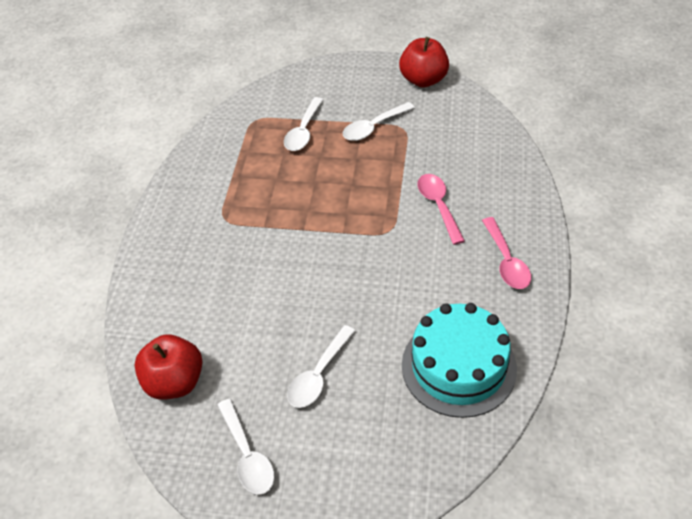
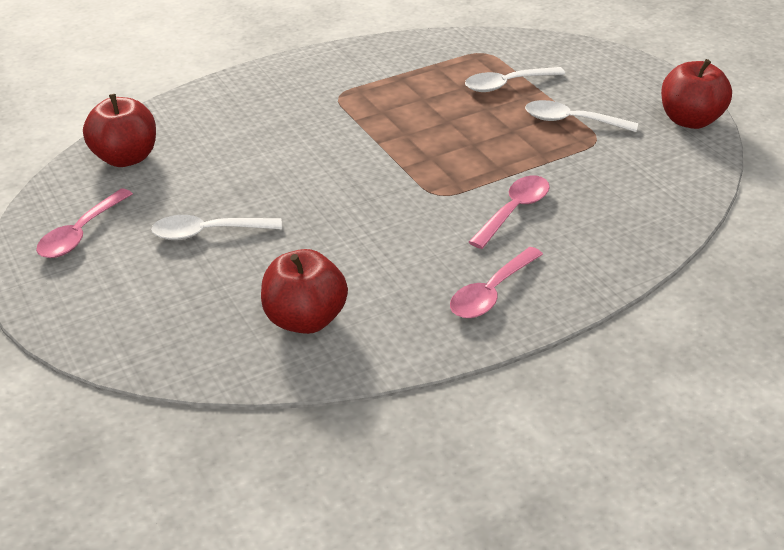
camera: 50 degrees right, 10 degrees down
white spoon [217,399,275,495] -> pink spoon [36,189,133,258]
turquoise cake [402,303,517,418] -> red apple [261,249,348,334]

